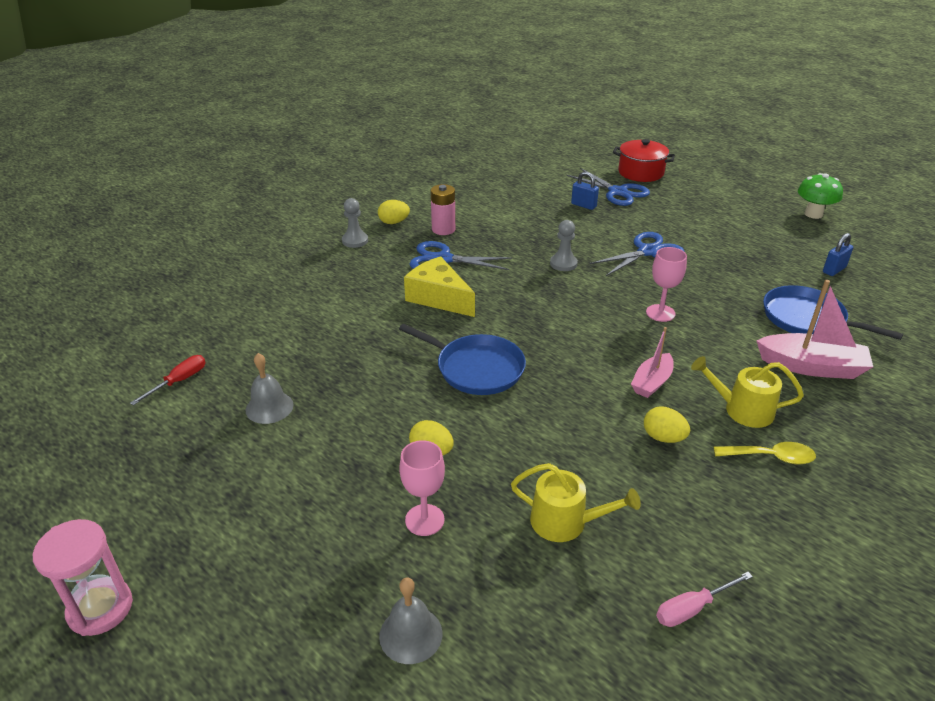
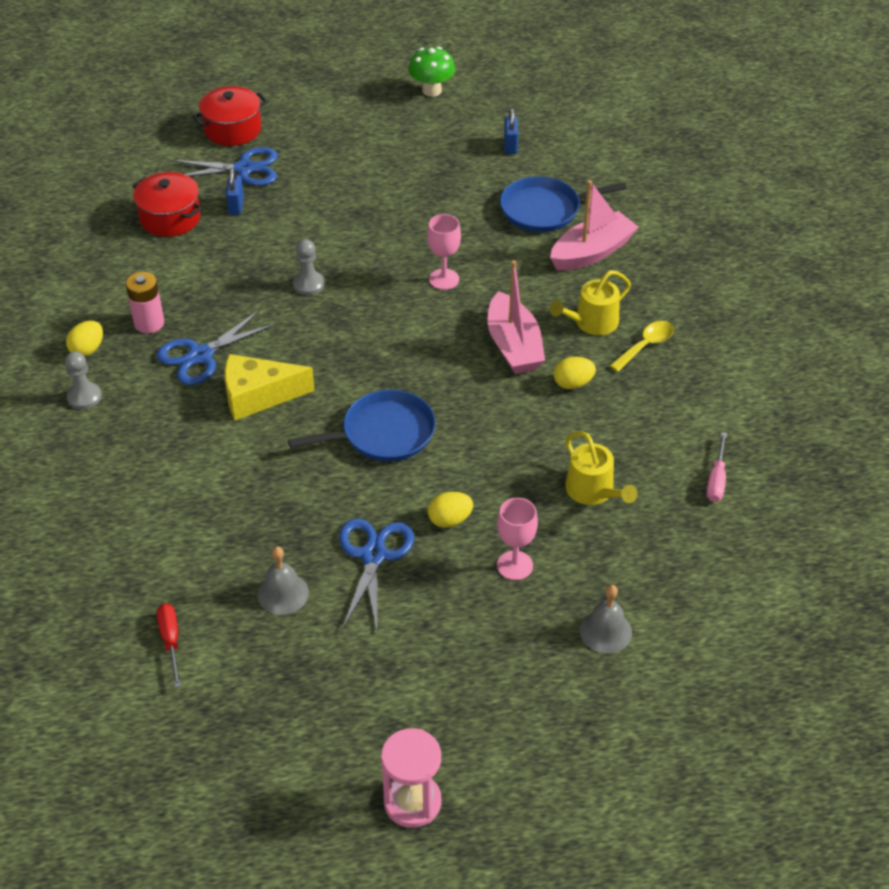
camera: 50 degrees left, 10 degrees up
yellow watering can [511,463,641,542] -> yellow watering can turned 90 degrees clockwise [565,431,638,505]
blue padlock [571,171,599,210] -> blue padlock turned 75 degrees counterclockwise [226,168,244,215]
blue scissors [589,232,684,276] -> blue scissors moved to [339,518,414,630]
pink boat [631,327,674,398] -> pink boat [488,260,545,374], size x1.62
none -> red pot [132,172,202,237]

